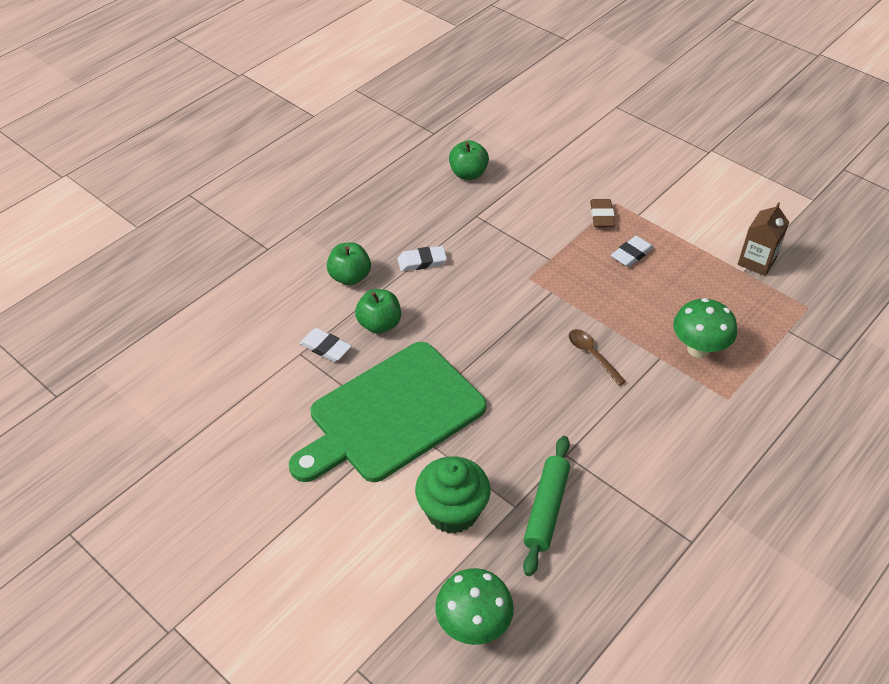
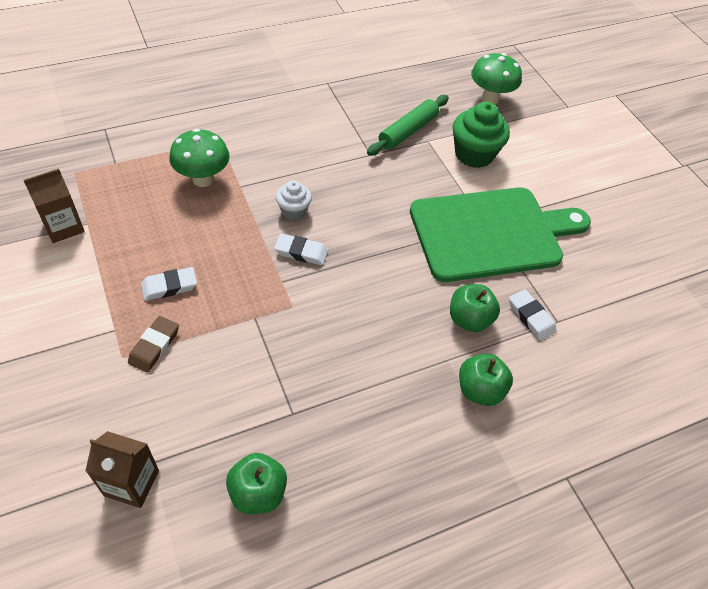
camera: 160 degrees left, 5 degrees up
white eraser [397,246,447,271] -> white eraser moved to [274,233,328,265]
brown spoon [569,329,626,386] -> white cupcake [276,180,312,220]
none -> brown carton [86,431,159,508]

